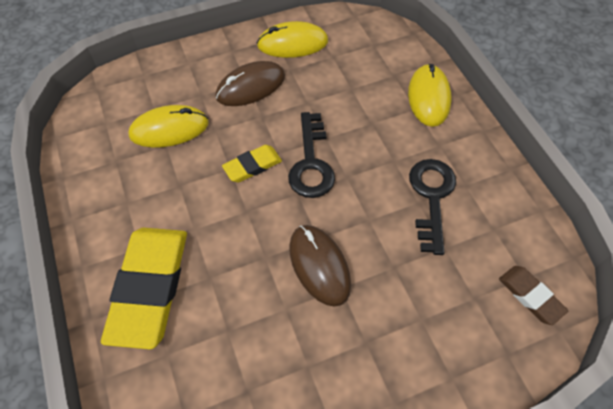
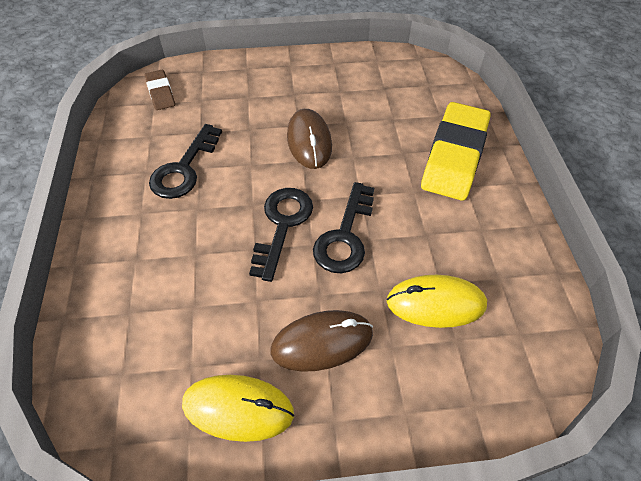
camera: 165 degrees left, 5 degrees down
yellow eraser [222,145,282,182] -> black key [313,182,374,273]
yellow mouse [408,64,452,127] -> none

